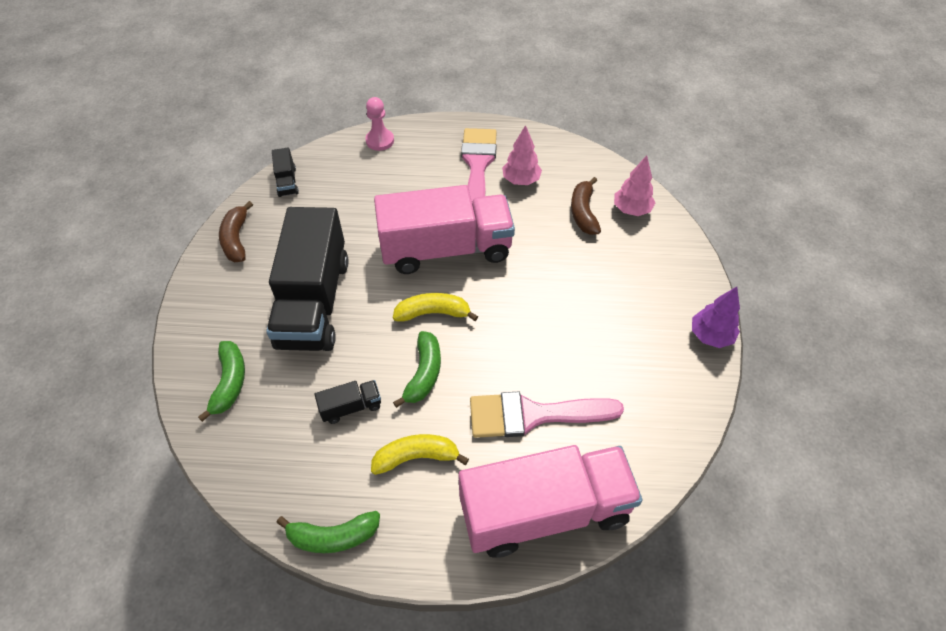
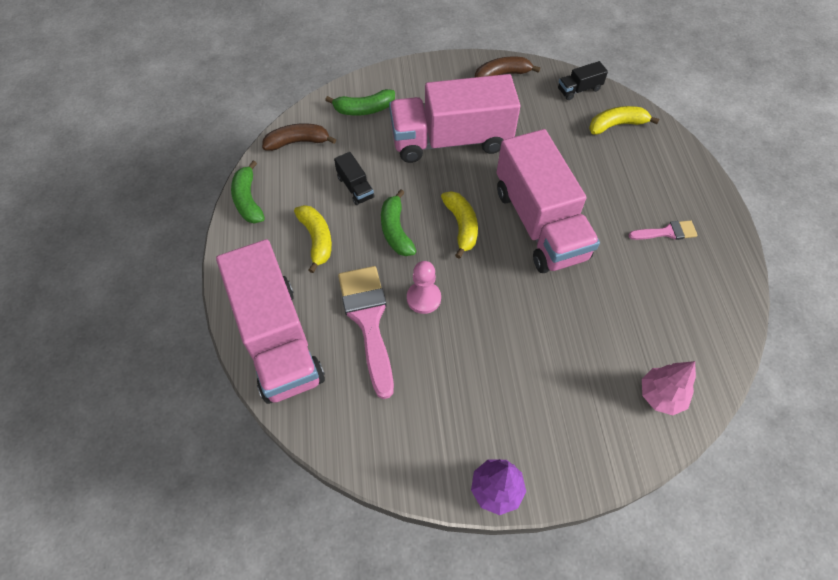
camera: 80 degrees right, 5 degrees up
black truck [266,207,348,351] -> pink truck [389,74,521,163]
pink pawn [365,97,394,151] -> pink pawn moved to [407,261,441,314]
green banana [393,331,441,408] -> green banana turned 75 degrees clockwise [381,189,416,256]
pink brush [461,128,497,202] -> pink brush [628,220,698,240], size x0.51
pink tree [502,125,542,185] -> none
brown banana [571,177,601,235] -> brown banana moved to [262,123,336,151]
none -> yellow banana [589,106,659,135]

